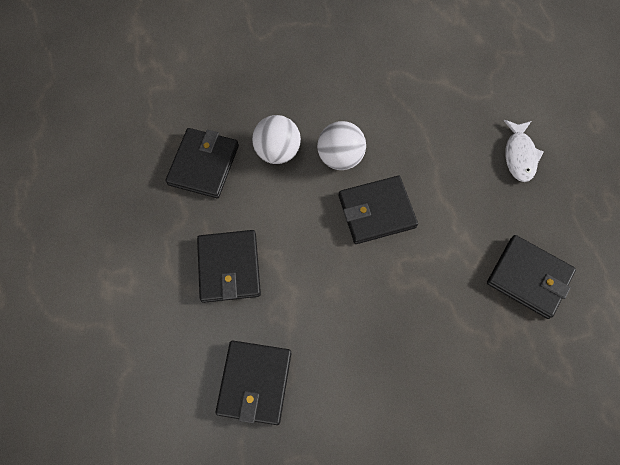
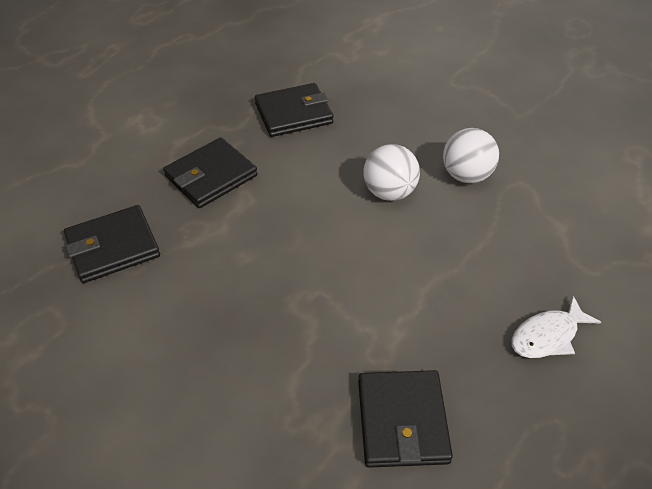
camera: 55 degrees right, 20 degrees down
white ball [252,115,301,164] -> white ball moved to [443,128,499,183]
black wallet [339,176,418,244] -> none

